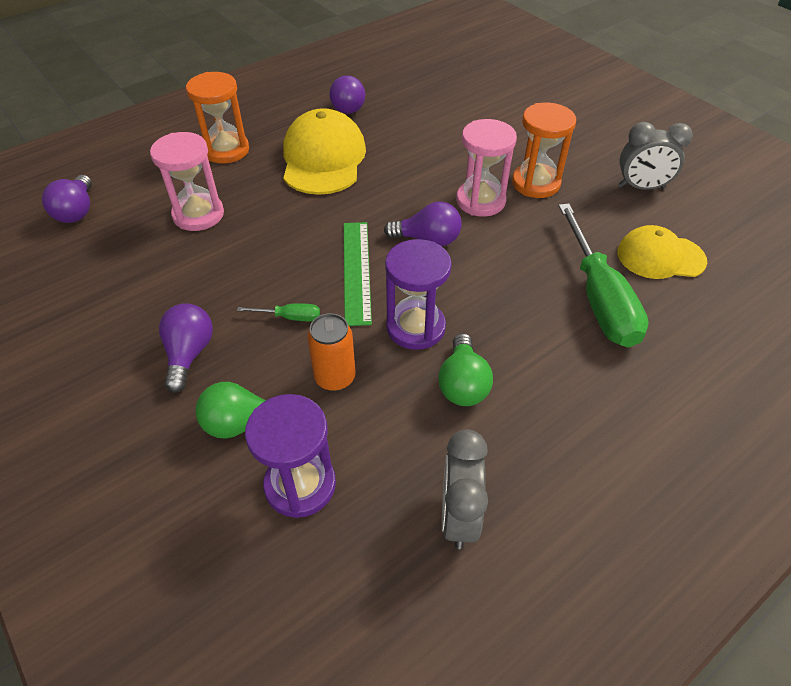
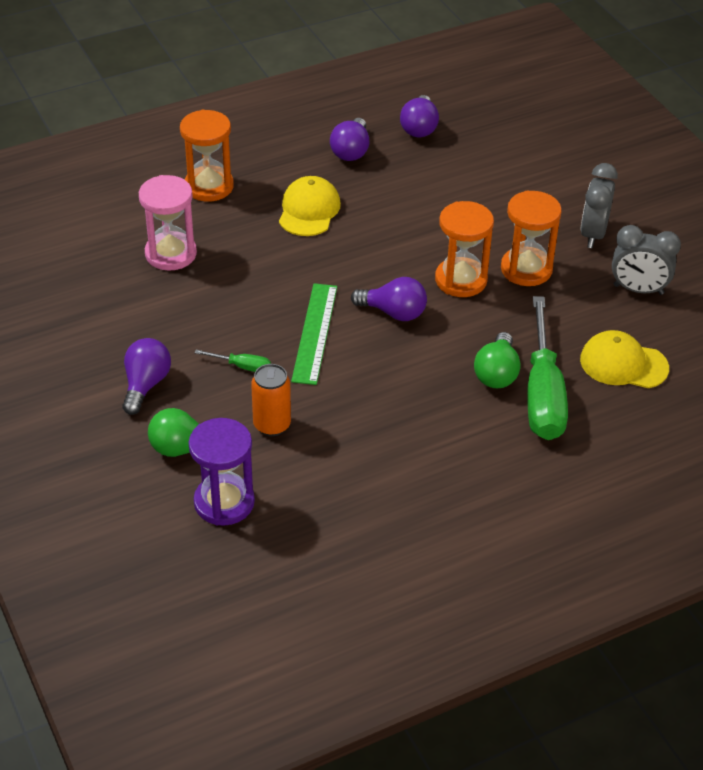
camera: 10 degrees right, 5 degrees down
purple light bulb [42,175,92,223] -> purple light bulb moved to [400,95,439,137]
yellow cap [283,108,366,195] -> yellow cap [279,176,341,236], size x0.65
purple hourglass [385,239,452,350] -> none
green light bulb [438,333,493,406] -> green light bulb moved to [474,332,521,388]
grey clock [442,429,488,549] -> grey clock moved to [580,163,618,248]
pink hourglass [456,119,517,217] -> orange hourglass [435,201,494,297]

